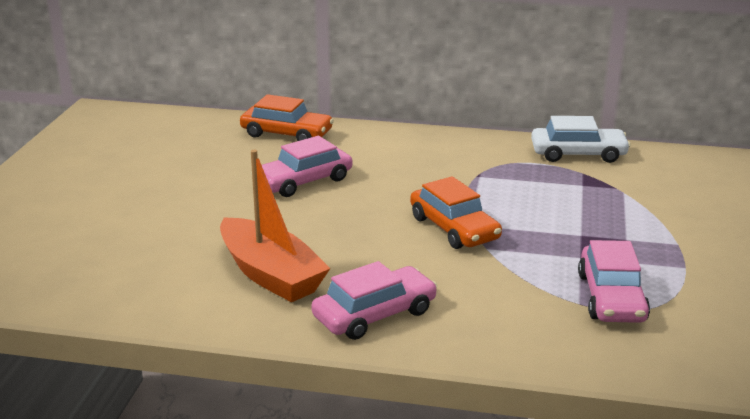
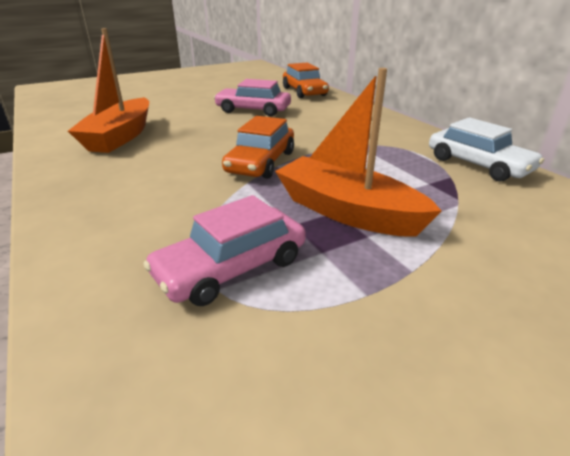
camera: 50 degrees right, 5 degrees up
pink car [311,261,437,340] -> none
none -> orange boat [275,68,442,236]

